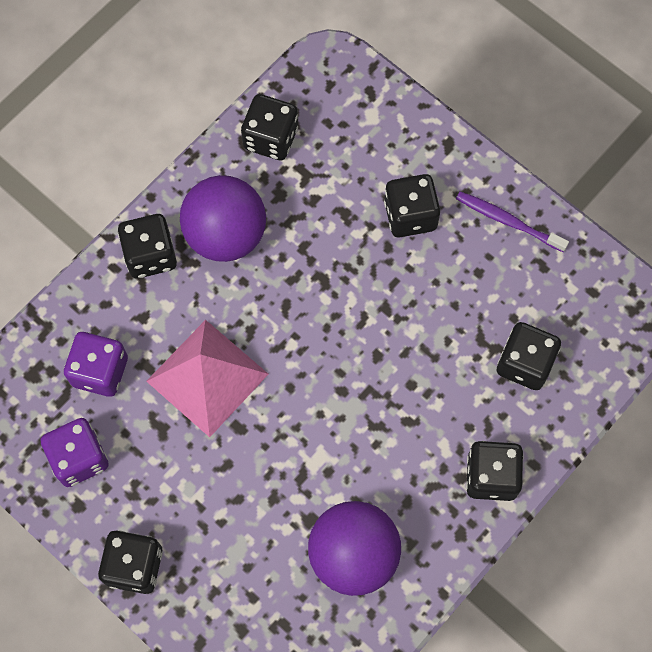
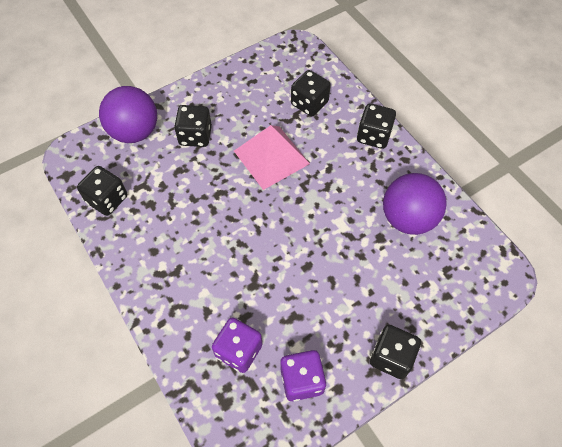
camera: 75 degrees left, 10 degrees down
black dice [118,214,177,279] -> none
pink pyramid [146,320,268,437] -> pink pyramid moved to [234,125,310,190]
purple ball [180,175,266,262] -> purple ball moved to [99,86,157,143]
purple toothbrush [456,191,569,252] -> none

